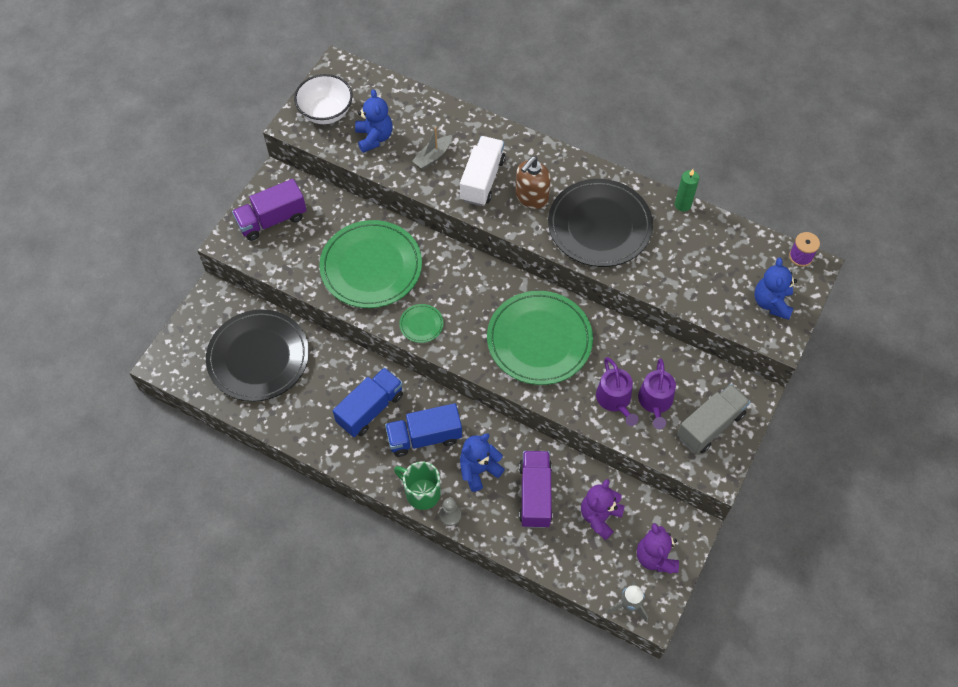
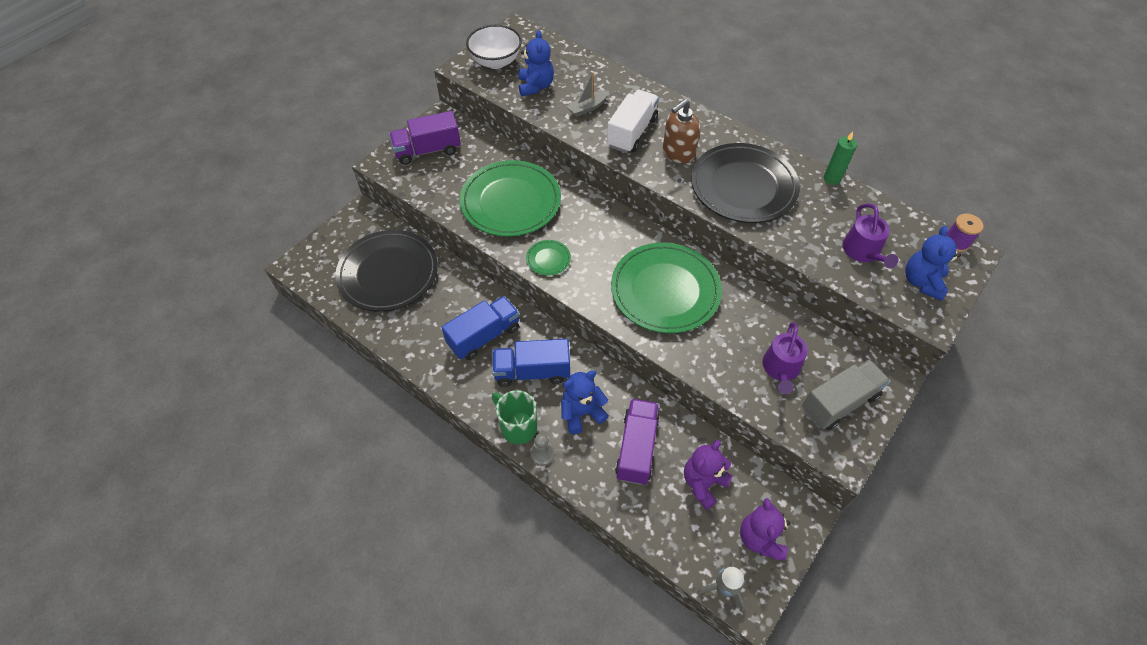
camera: 10 degrees right, 5 degrees down
purple watering can [596,357,639,426] -> purple watering can moved to [842,204,898,268]

